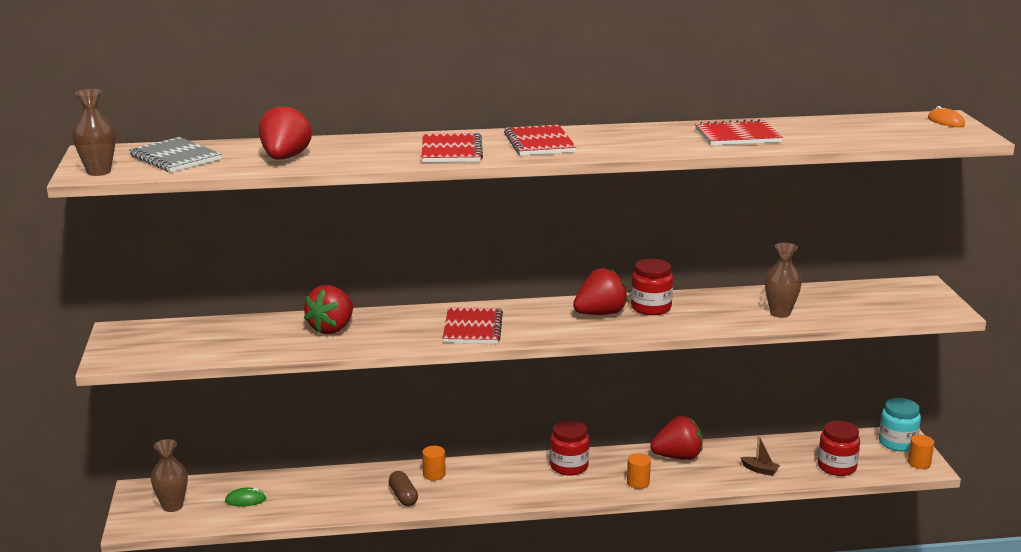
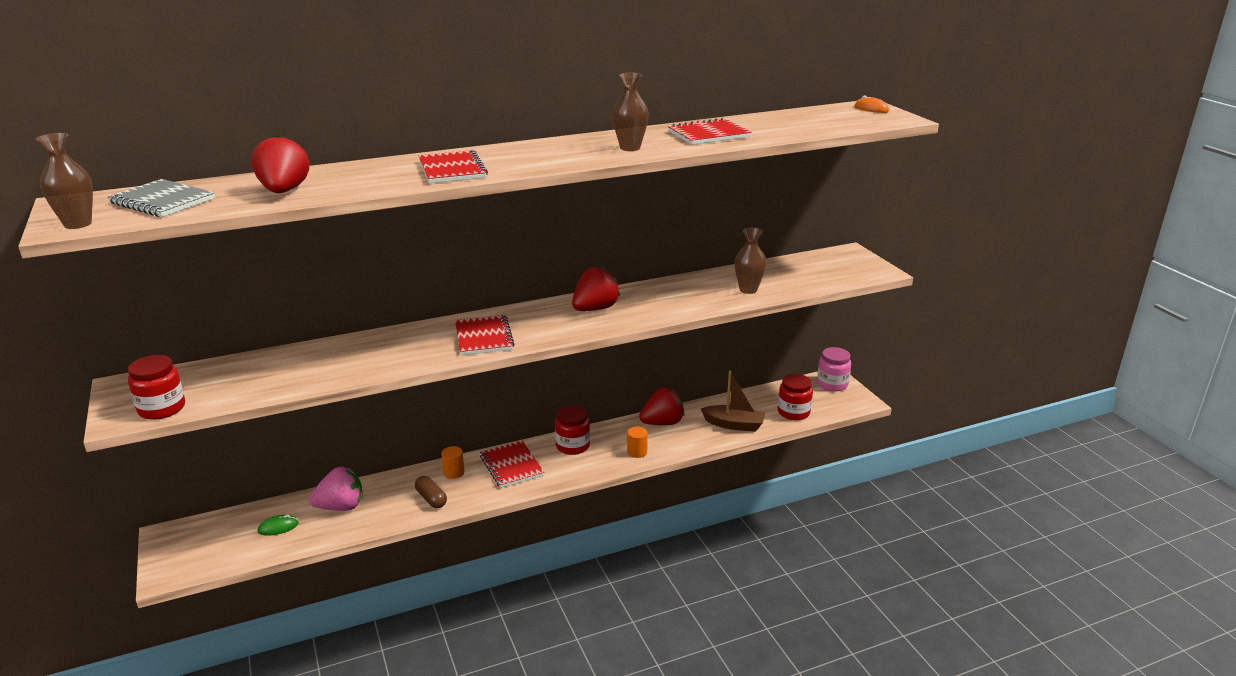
camera: 15 degrees left, 5 degrees up
brown vase [151,439,188,512] -> brown vase moved to [612,73,649,151]
red strawberry [304,285,353,334] -> none
red notebook [504,125,576,156] -> red notebook moved to [480,441,544,488]
red jar [631,259,673,315] -> red jar moved to [128,355,185,420]
brown boat [740,436,780,476] -> brown boat [701,371,765,432], size x1.86
turquoise jar [879,398,921,451] -> pink jar [817,347,851,391]
orange cylinder [908,435,934,469] -> none
none -> pink strawberry [309,467,363,511]

